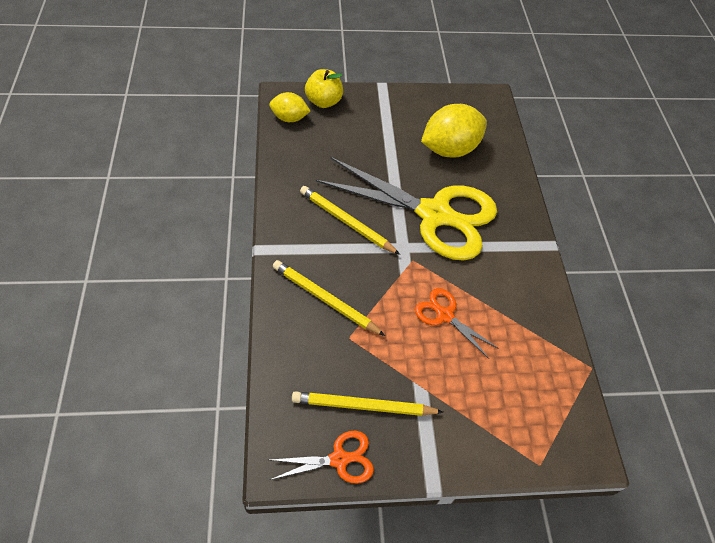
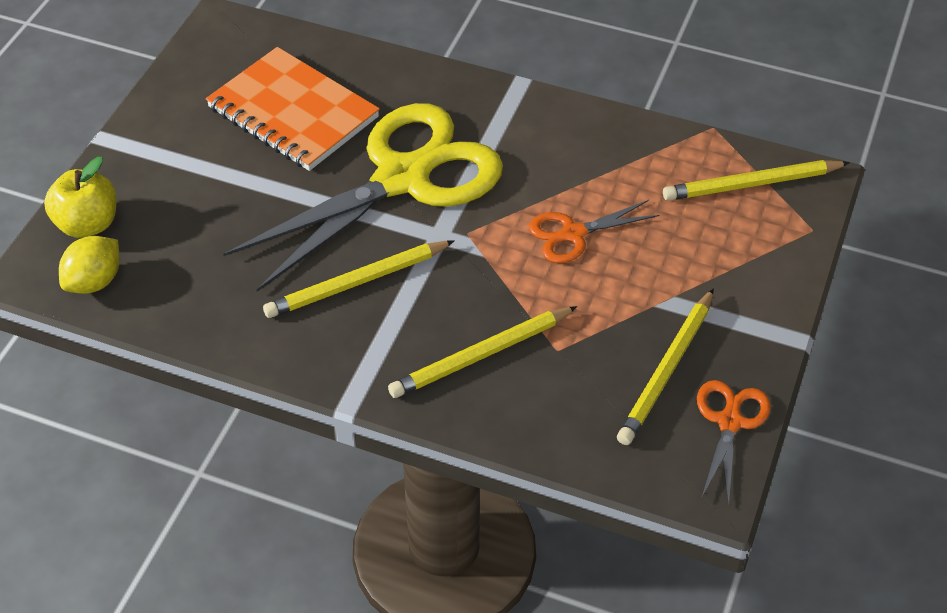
camera: 60 degrees left, 5 degrees down
yellow lemon [421,104,487,158] -> orange notebook [206,47,380,171]
none -> yellow pencil [663,160,850,201]

